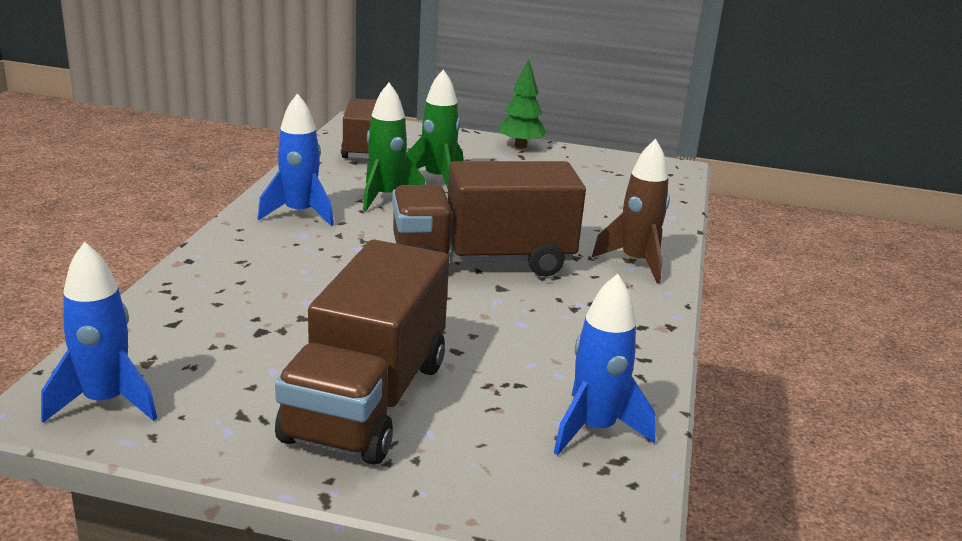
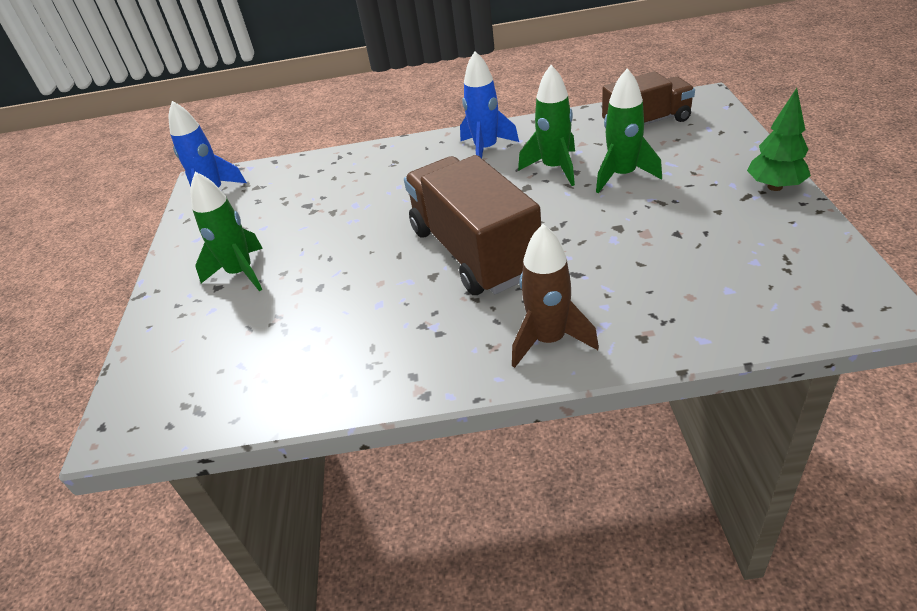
camera: 80 degrees right, 15 degrees up
brown truck [275,239,449,465] -> green rocket [191,172,263,291]
blue rocket [554,274,656,455] -> none

